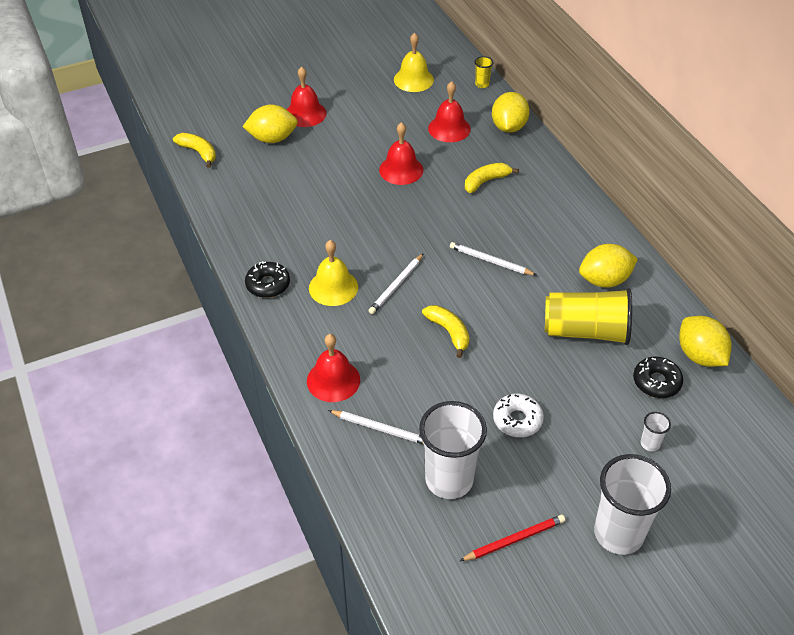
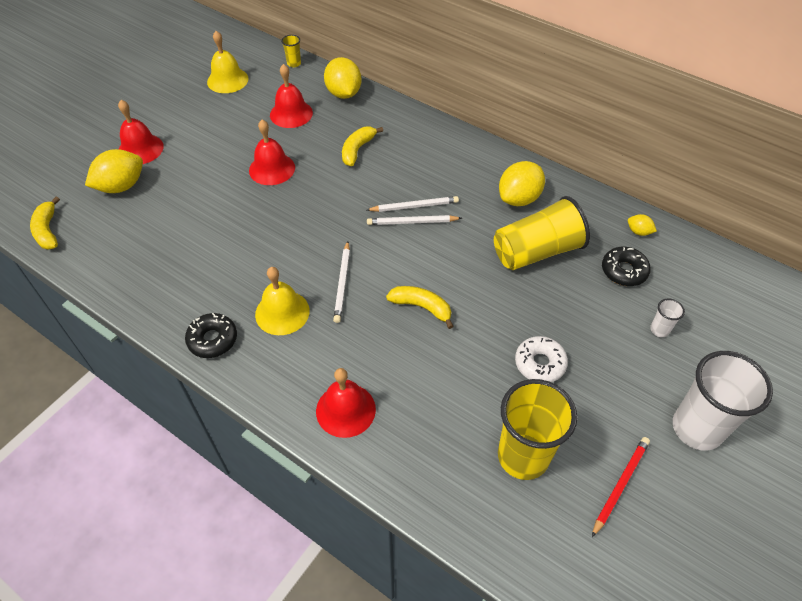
camera: 30 degrees left, 5 degrees up
yellow banana [173,133,216,168] -> yellow banana turned 120 degrees counterclockwise [30,197,60,249]
white pencil [328,410,424,444] -> white pencil moved to [367,196,459,212]
white cup [419,401,487,499] -> yellow cup [498,379,577,480]
yellow lemon [679,316,732,367] -> yellow lemon [628,214,657,236], size x0.47

